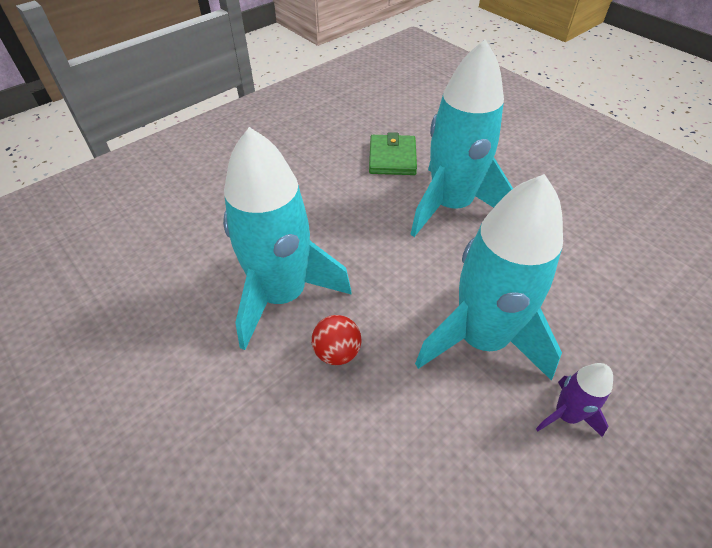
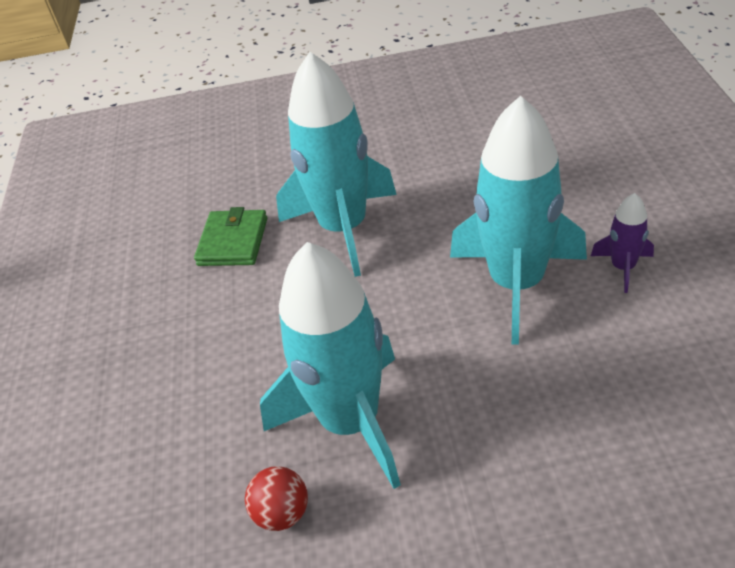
camera: 50 degrees left, 5 degrees down
red ball [312,315,361,365] -> red ball moved to [245,466,308,531]
green wallet [369,132,417,175] -> green wallet turned 60 degrees clockwise [194,207,267,266]

